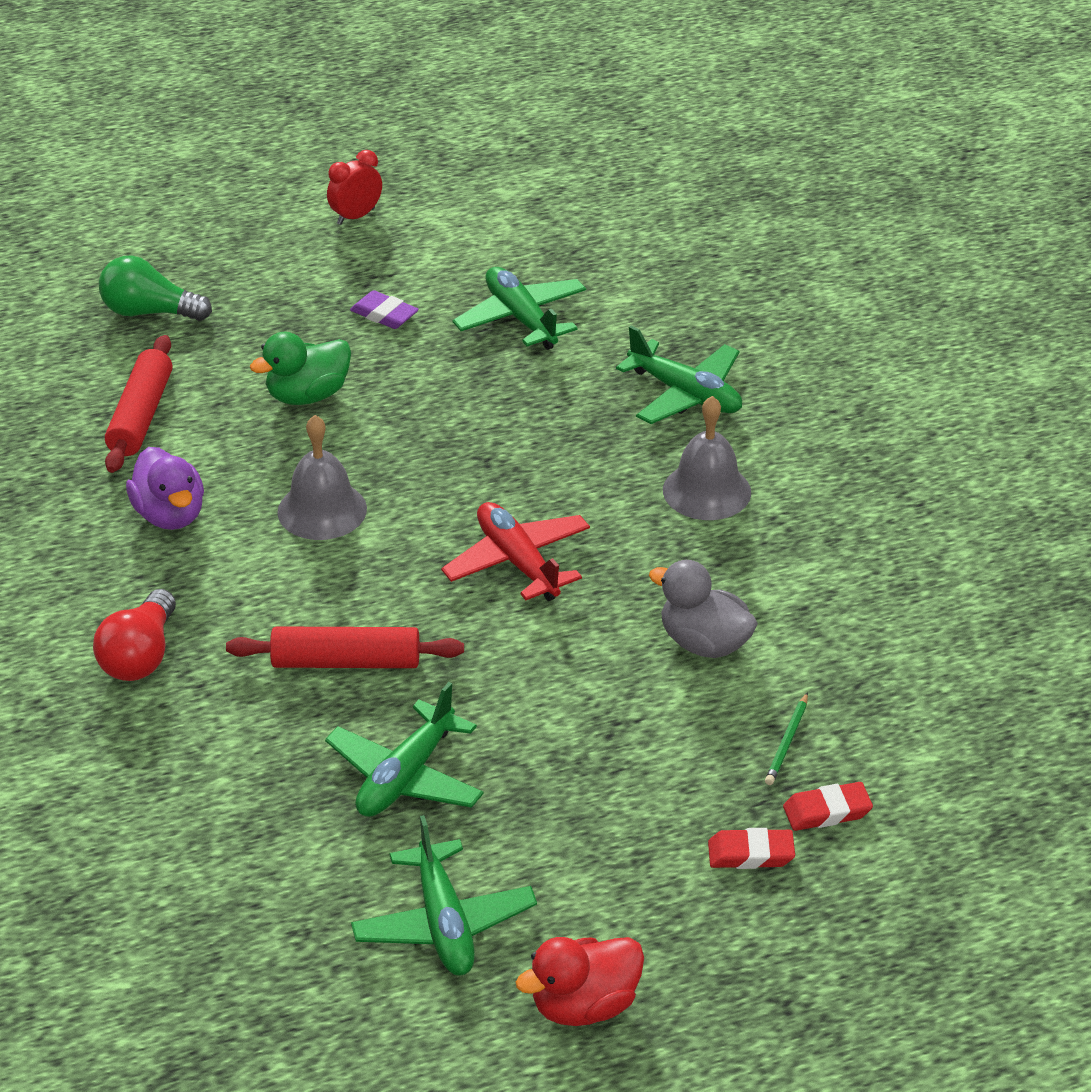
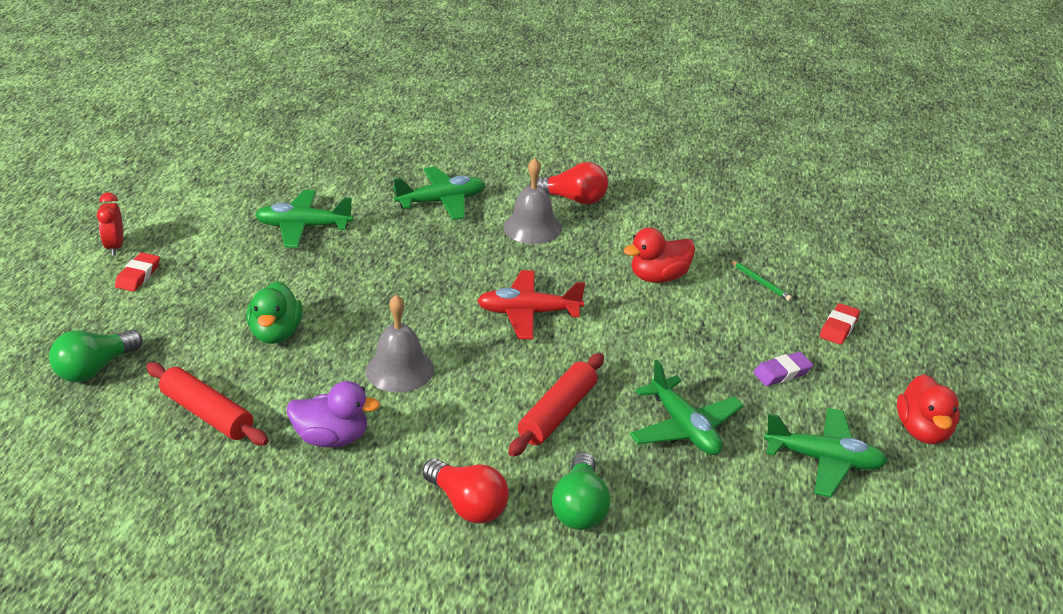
camera: 60 degrees left, 5 degrees down
purple eraser [350,290,419,329] -> purple eraser moved to [753,352,813,386]
grey duck [649,560,758,658] -> red duck [624,228,695,283]
red eraser [783,782,873,831] -> red eraser moved to [115,253,160,291]
none -> red light bulb [530,162,608,205]
none -> green light bulb [552,452,610,530]

